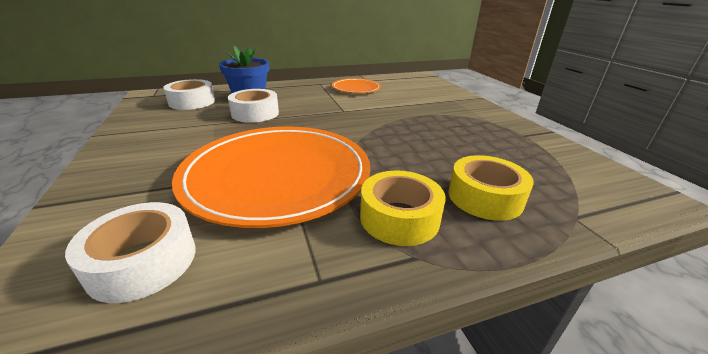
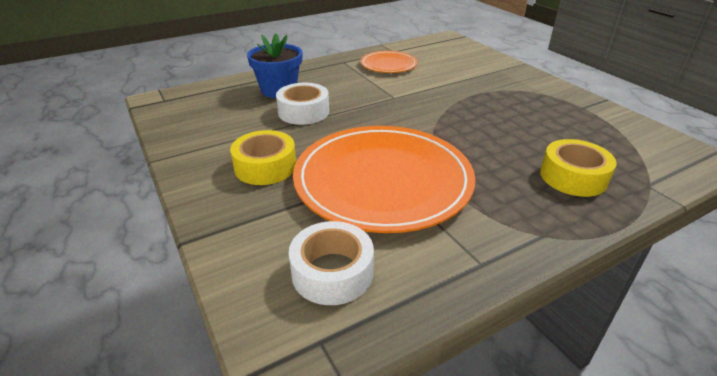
camera: 10 degrees left, 5 degrees up
white tape [163,79,215,110] -> none
yellow tape [360,171,446,246] -> yellow tape moved to [230,130,296,185]

